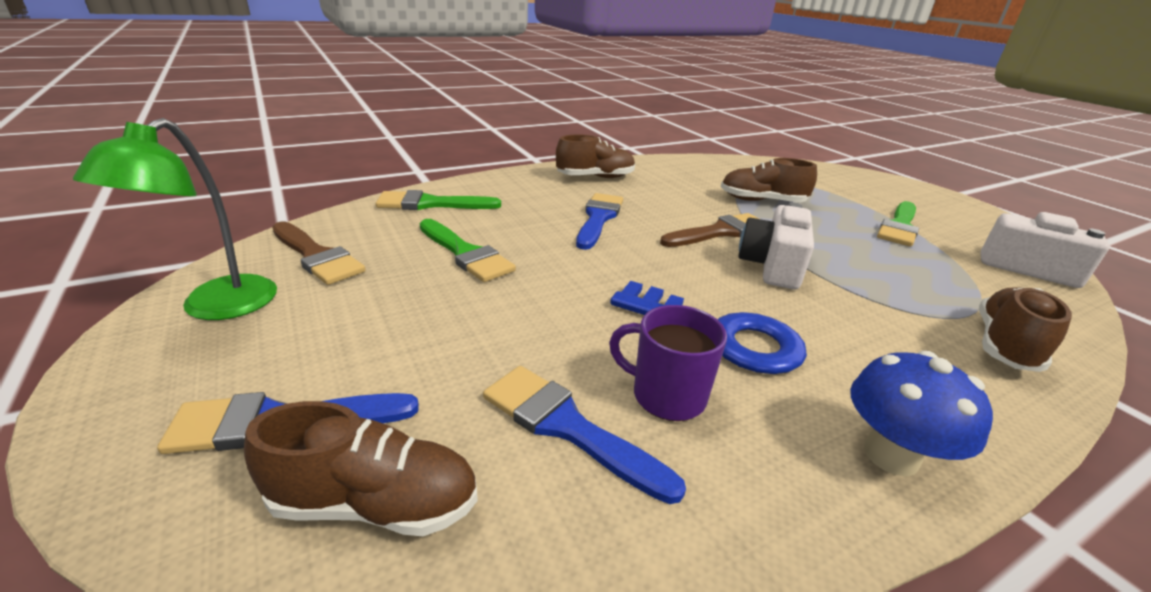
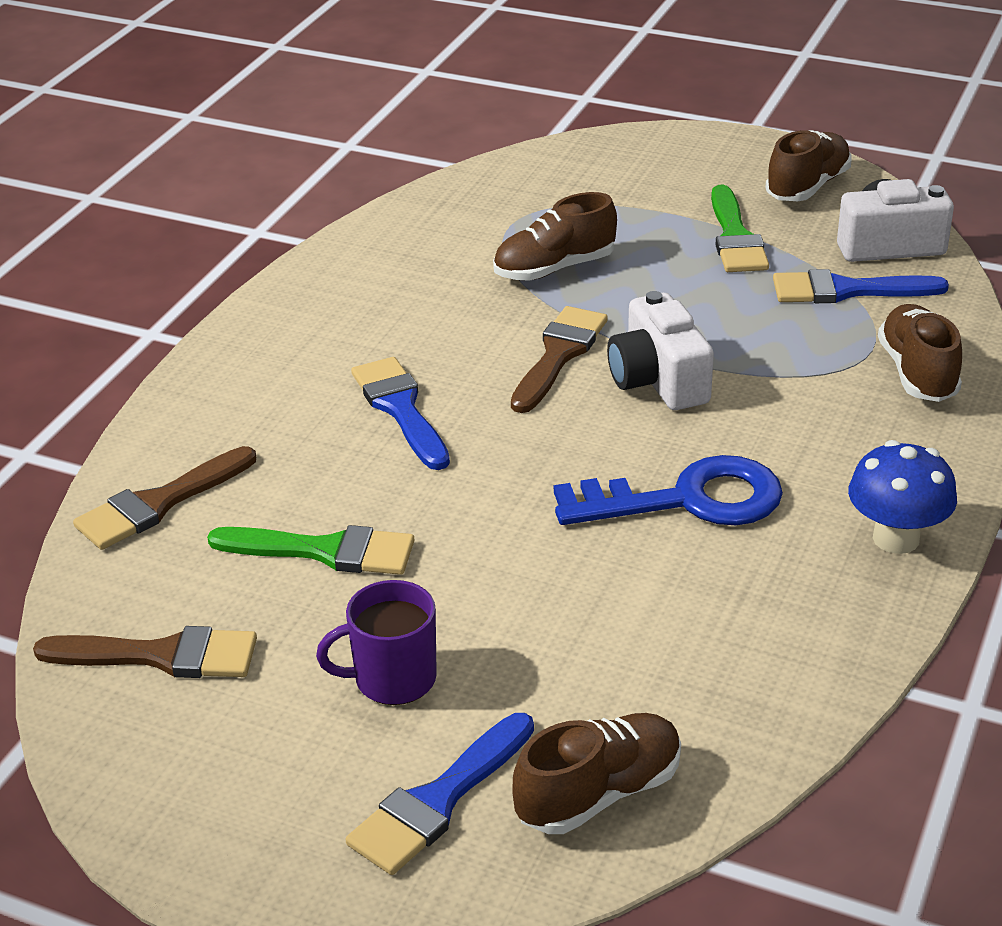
camera: 35 degrees left, 5 degrees up
green lamp [73,118,277,320] -> none
green brush [376,190,501,210] -> brown brush [73,446,256,550]
blue brush [483,366,686,504] -> blue brush moved to [773,269,949,303]
brown shoe [556,135,635,178] -> brown shoe moved to [765,130,852,201]
purple mug [609,305,727,421] -> purple mug moved to [316,580,437,705]

